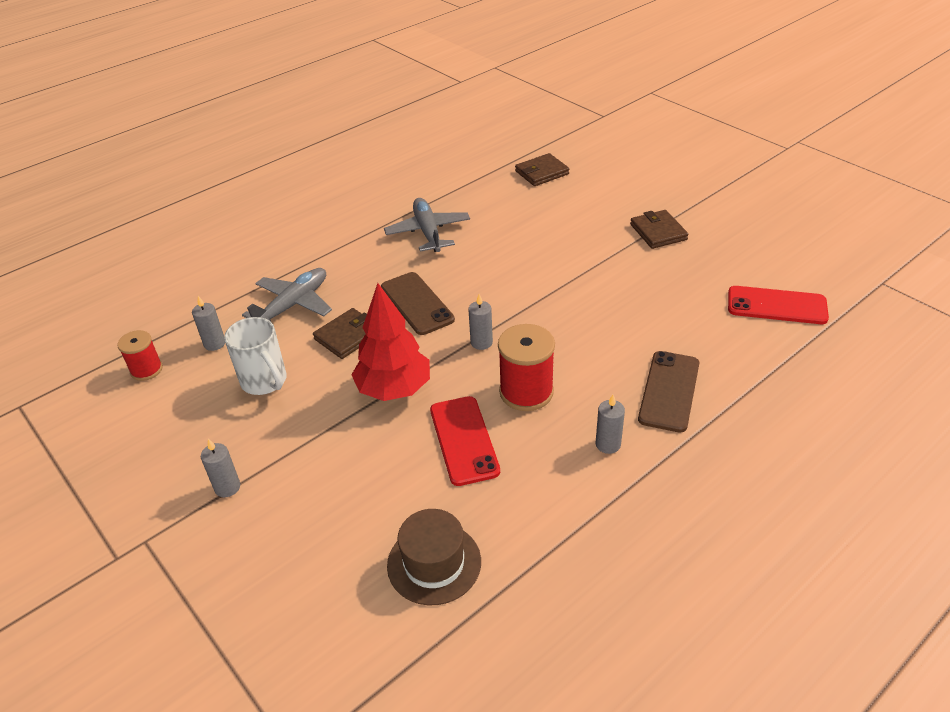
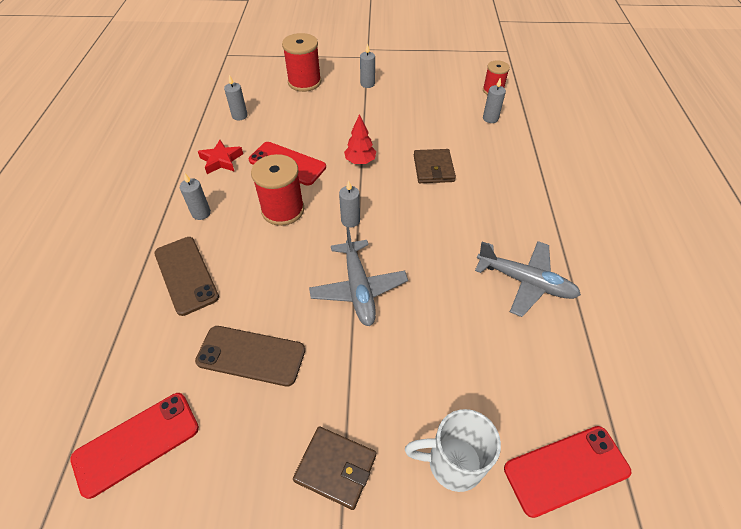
camera: 130 degrees right, 10 degrees up
white mug [224,317,287,395] -> white mug moved to [405,409,501,492]
grey plane [242,268,332,324] -> grey plane moved to [309,227,408,326]
red tree [351,283,430,401] -> red tree [344,114,376,164], size x0.56
brown phone [381,272,455,335] -> brown phone moved to [195,326,305,387]
brown hat [387,509,481,605] -> grey candle [224,75,248,120]
brown wallet [515,153,569,186] -> red phone [504,426,631,518]
none -> red star [198,140,243,174]
none -> red spool [282,33,321,92]

